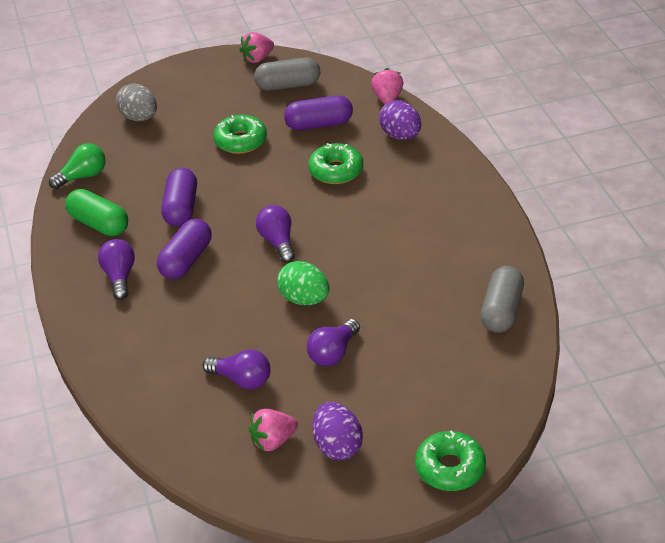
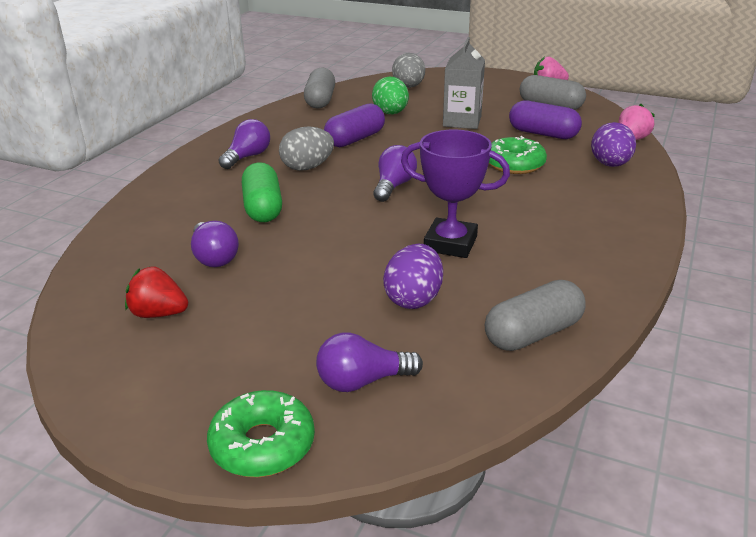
camera: 40 degrees right, 10 degrees down
green light bulb [49,143,106,189] -> grey capsule [304,67,335,109]
green capsule [65,189,128,236] -> green capsule moved to [242,162,282,222]
purple capsule [157,218,212,279] -> grey egg [279,126,334,171]
green donut [213,115,267,154] -> grey carton [443,37,485,129]
pink strawberry [249,409,298,452] -> red strawberry [125,267,188,318]
green egg [277,261,329,305] -> green egg moved to [372,77,409,114]
purple light bulb [307,319,360,366] -> purple light bulb moved to [316,332,423,392]
purple egg [313,402,363,460] -> purple egg moved to [383,244,443,309]
none -> purple trophy [401,130,510,258]

